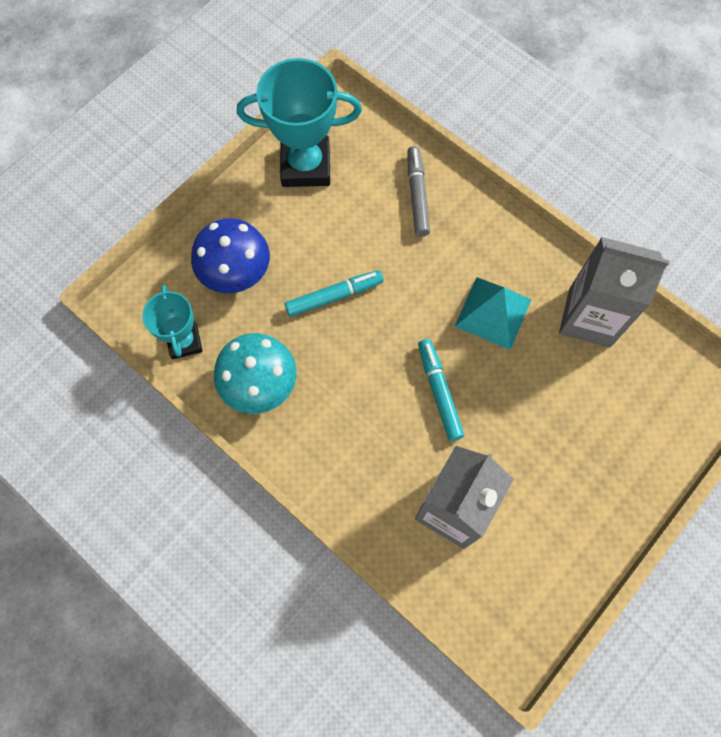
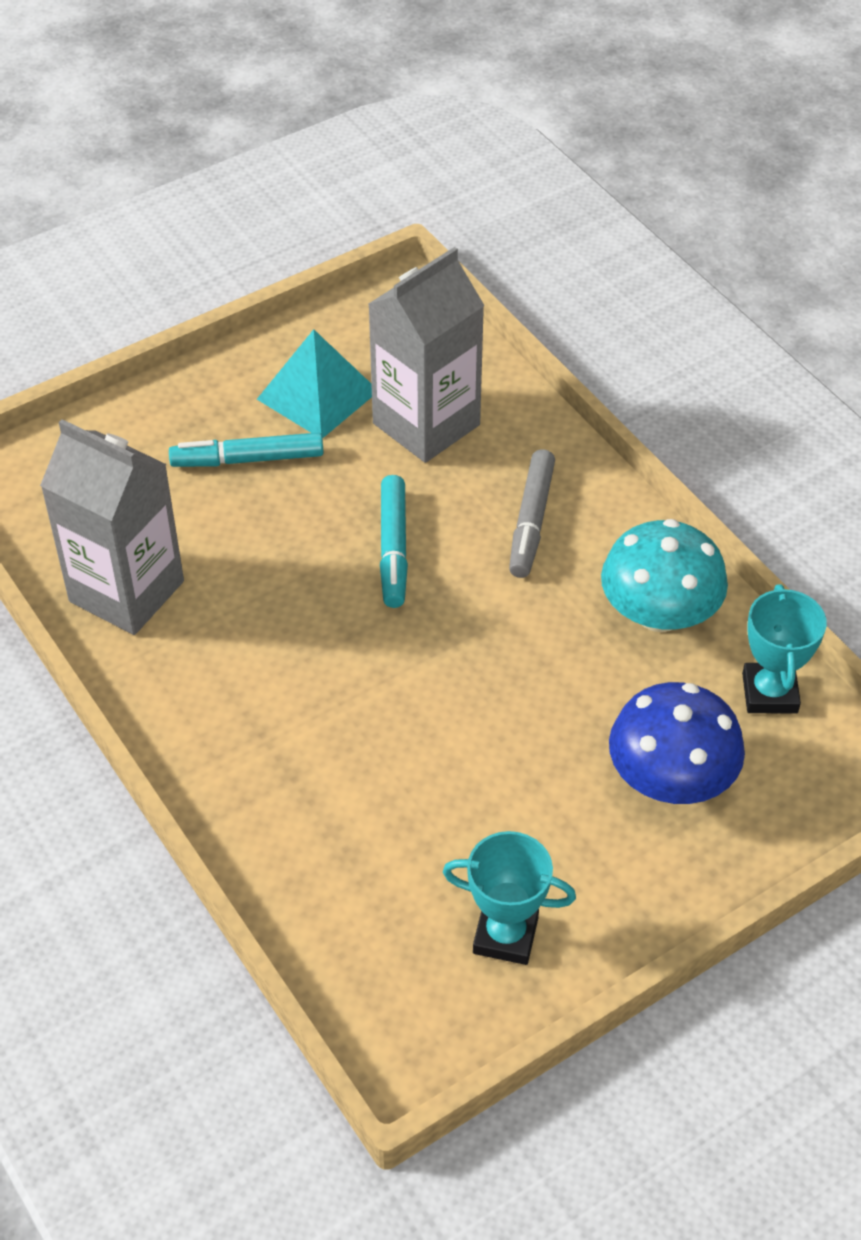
camera: 165 degrees left, 20 degrees down
turquoise trophy [237,58,362,187] -> turquoise trophy [443,831,576,965], size x0.60
turquoise marker [285,270,384,317] -> turquoise marker moved to [169,432,324,467]
grey marker [407,146,430,236] -> grey marker moved to [509,449,555,578]
turquoise pyramid [454,277,532,350] -> turquoise pyramid moved to [257,329,372,439]

